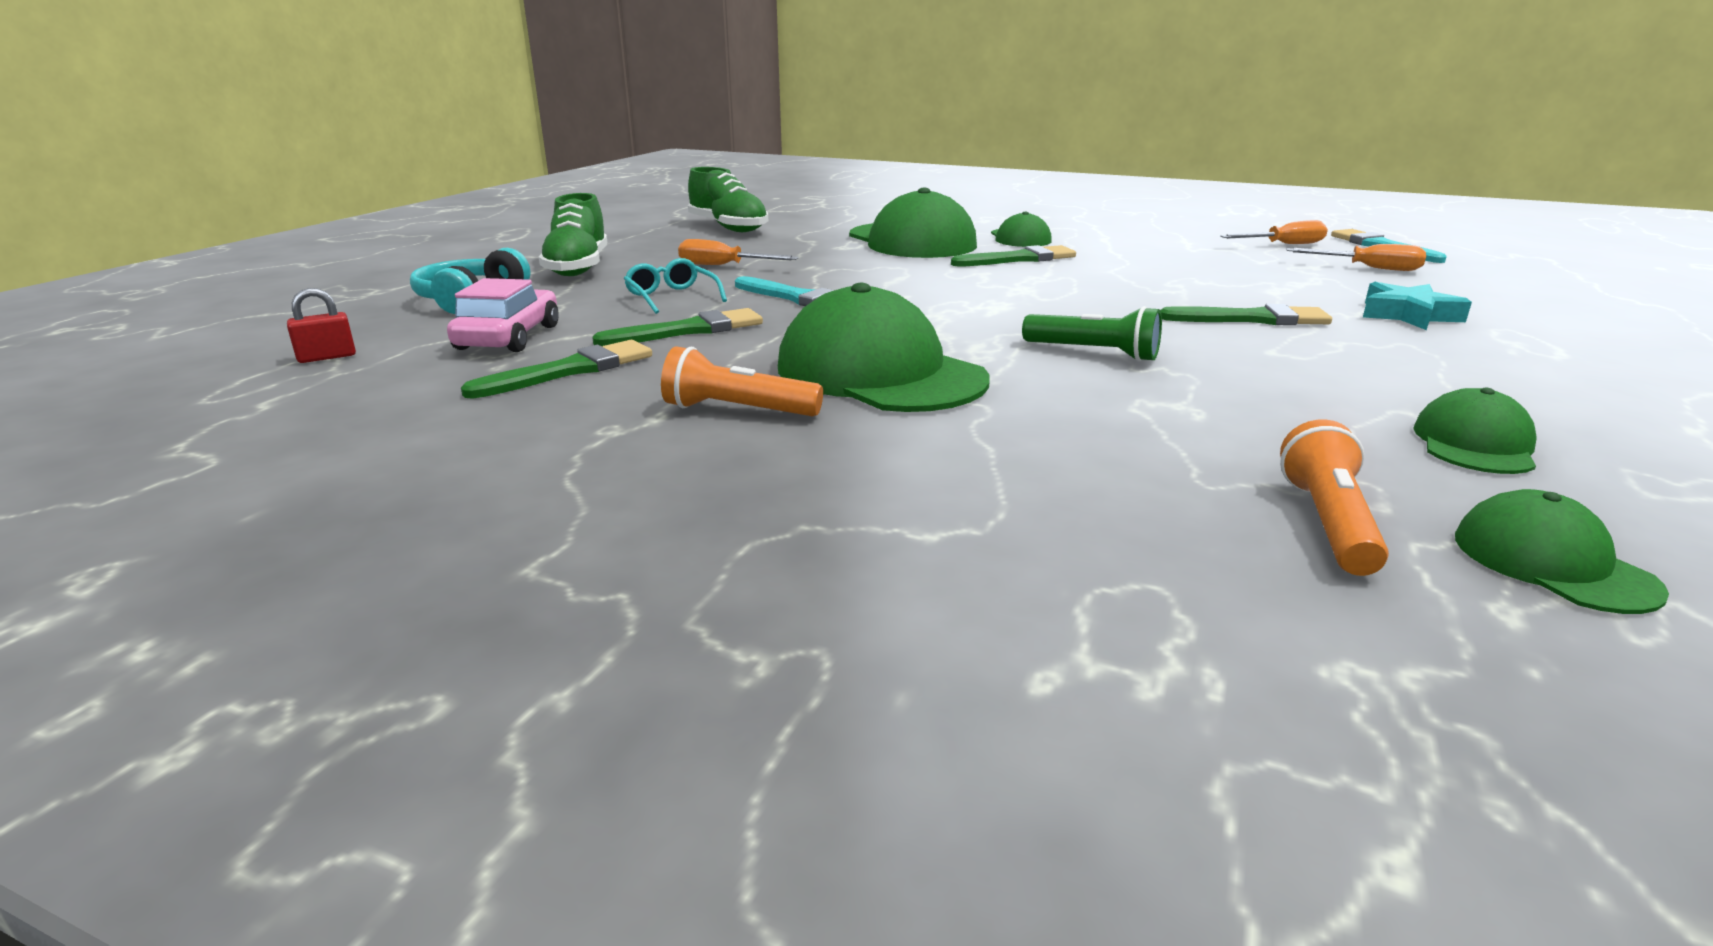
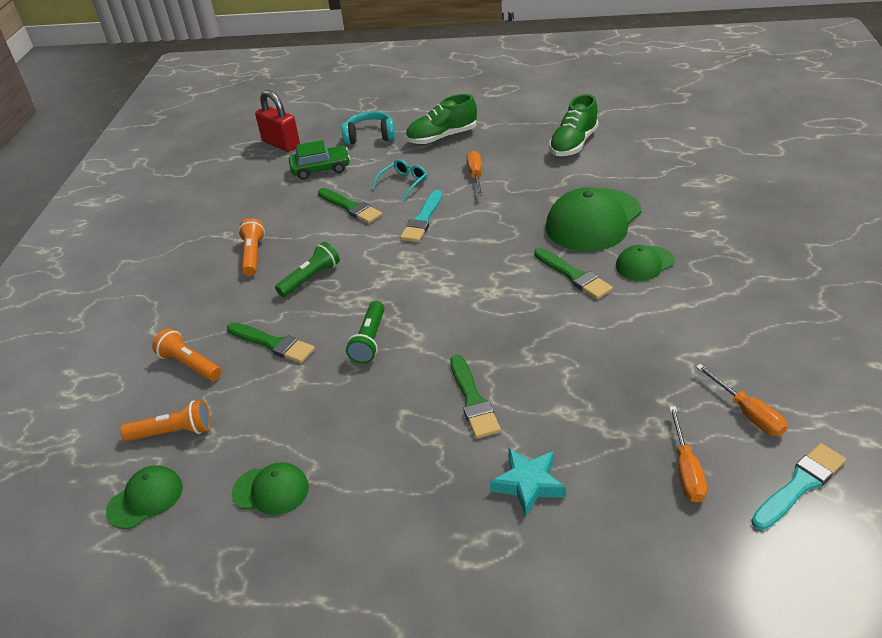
camera: 75 degrees right, 15 degrees up
red padlock [287,288,356,363] -> red padlock [255,90,300,152], size x2.00
pink car [447,278,559,352] -> green car [289,140,350,180]
green brush [461,340,652,399] -> green brush moved to [227,322,315,363]
green cap [778,283,989,412] -> green flashlight [275,242,340,297]
none -> orange flashlight [152,329,221,381]

